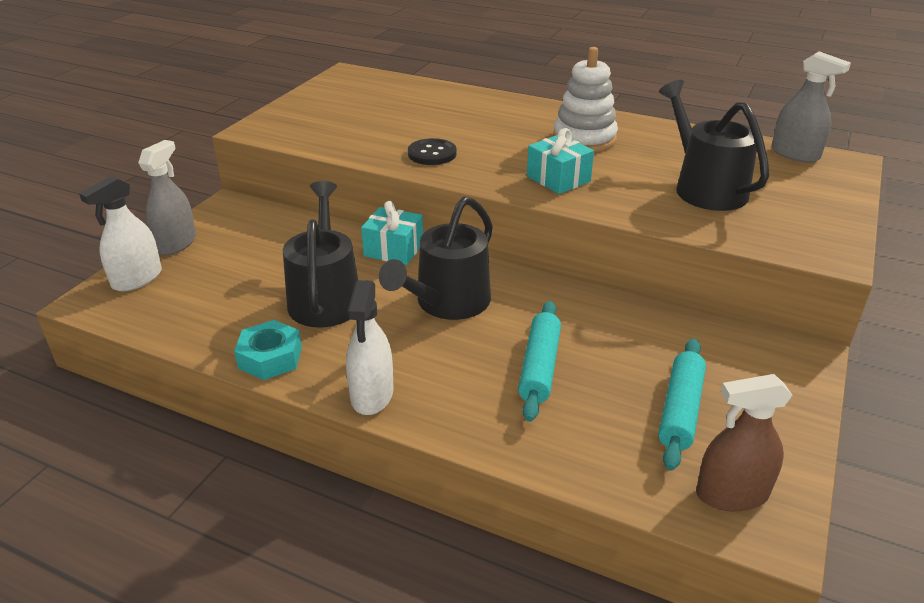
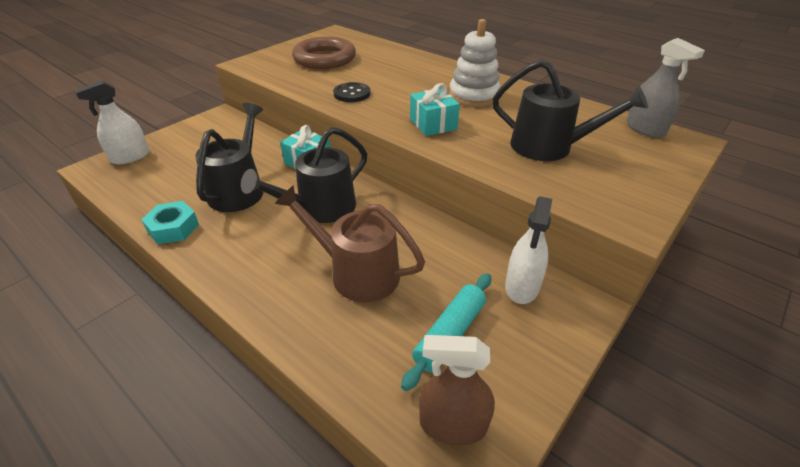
camera: 15 degrees right, 5 degrees up
grey spray bottle [138,140,196,255] -> none
white spray bottle [346,280,394,415] -> white spray bottle moved to [505,196,552,304]
turquoise rolling pin [518,301,561,422] -> brown watering can [275,185,425,302]
black watering can [659,80,769,211] -> black watering can turned 120 degrees clockwise [492,59,648,161]
none -> brown ring [292,37,356,69]

